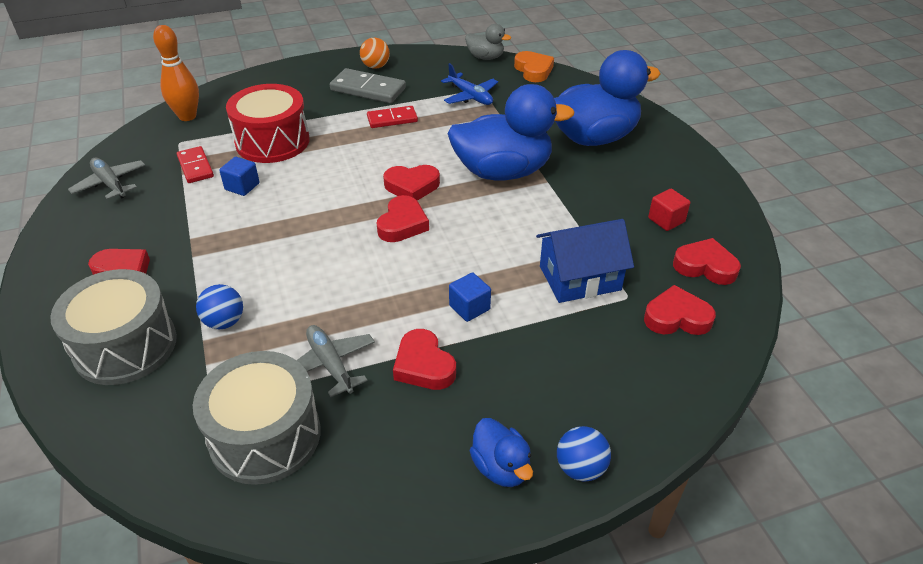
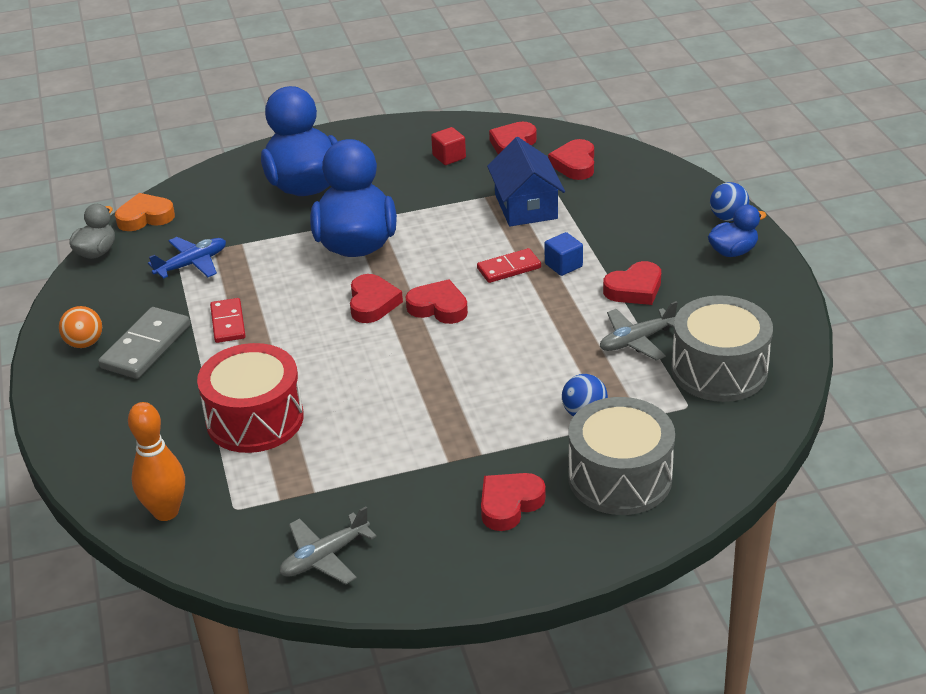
camera: 85 degrees left, 5 degrees down
red domino [177,146,214,183] -> red domino moved to [477,248,541,283]
blue cube [219,157,260,196] -> none

